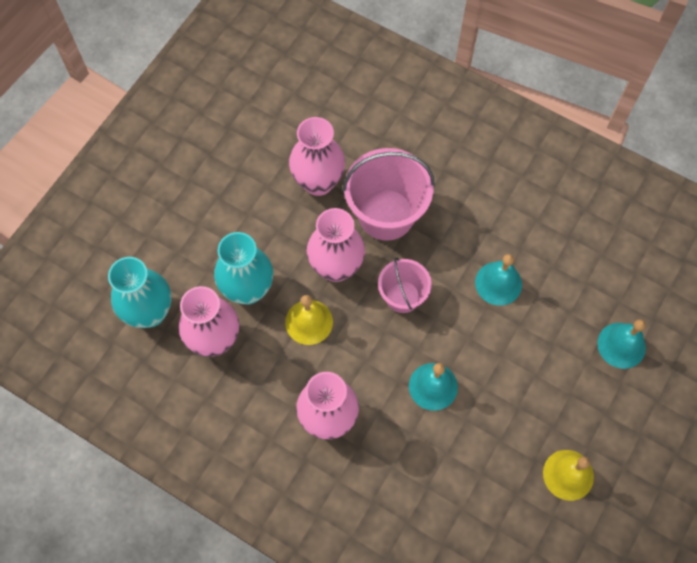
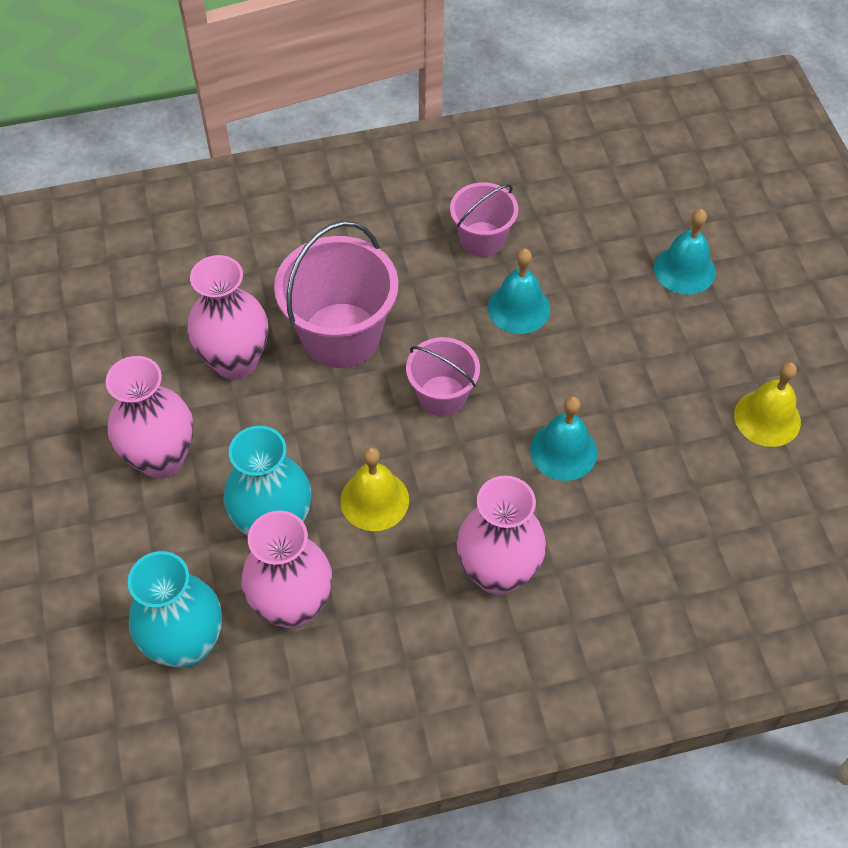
camera: 45 degrees left, 10 degrees down
pink vase [307,208,365,282] -> pink vase moved to [106,356,194,478]
none -> pink bucket [450,182,518,257]

